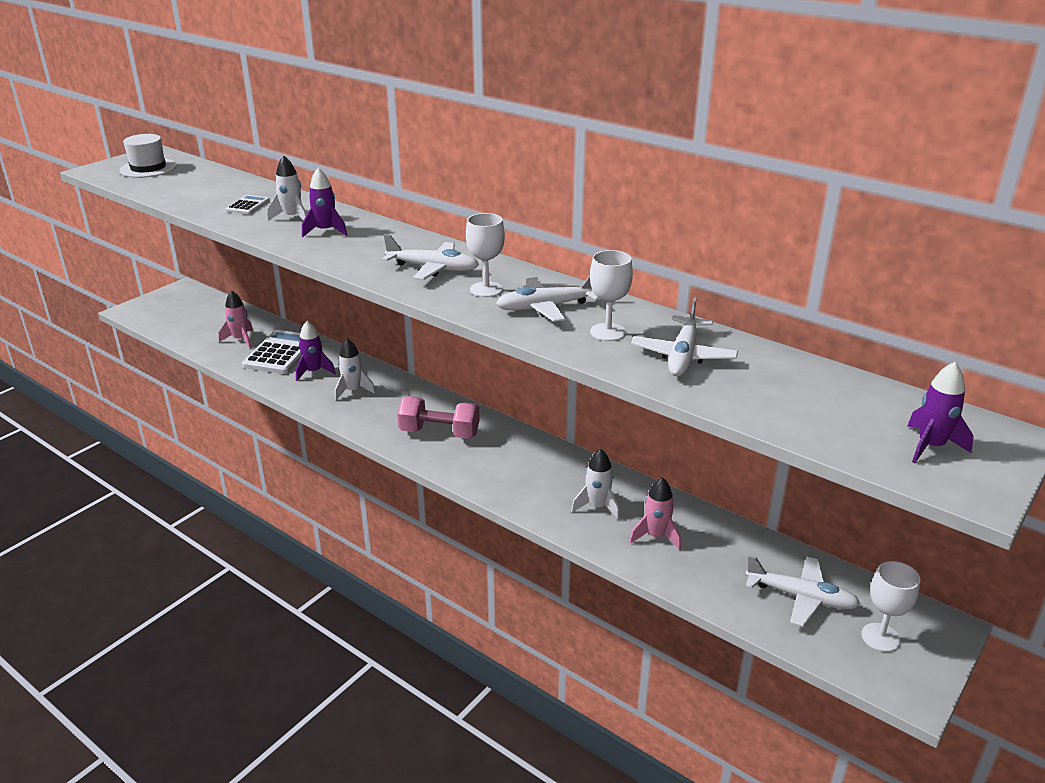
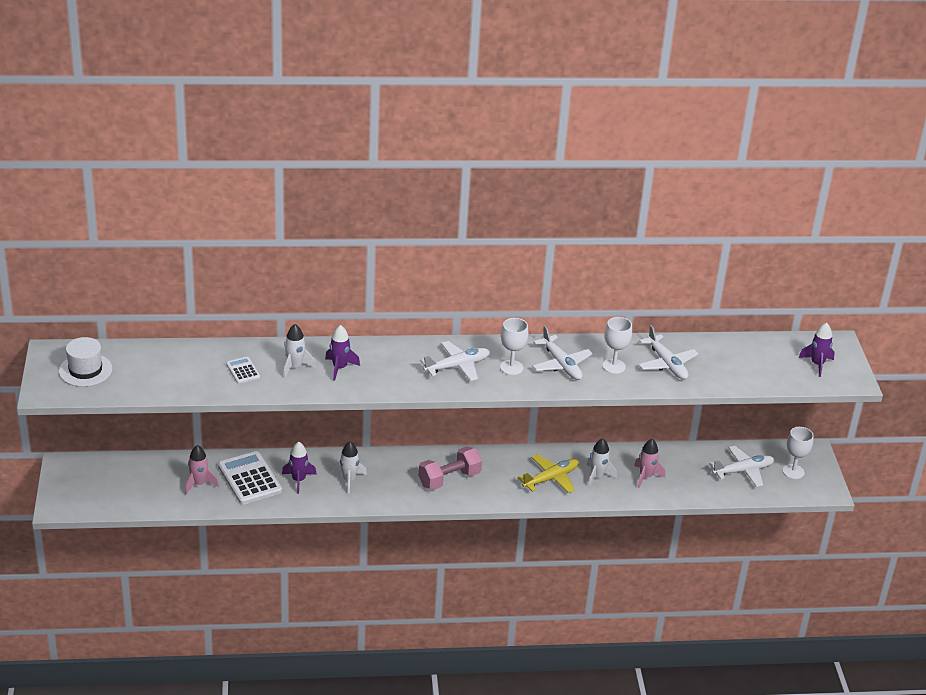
camera: 45 degrees left, 5 degrees up
white plane [496,275,601,322] -> white plane turned 60 degrees counterclockwise [532,326,593,380]
none -> yellow plane [518,454,579,493]

